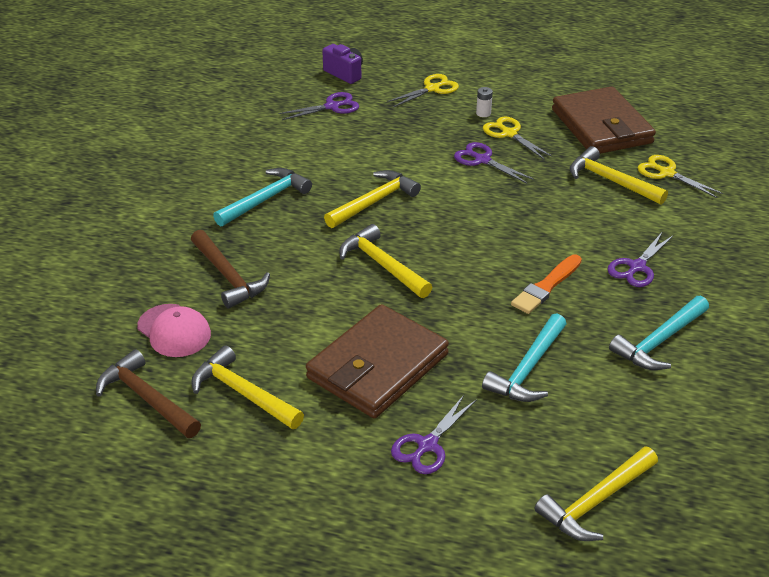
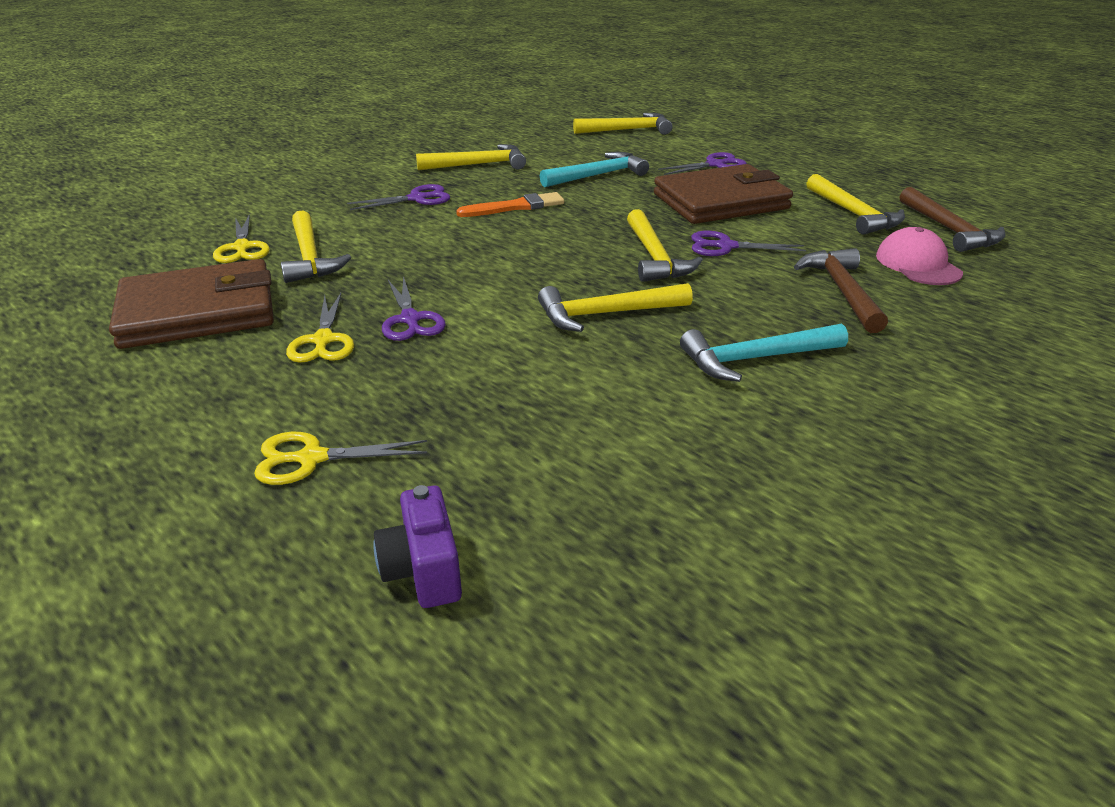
camera: 150 degrees left, 5 degrees down
purple scissors [278,92,359,120] -> purple scissors moved to [691,231,806,256]
white battery [476,87,493,117] -> none
brown wallet [552,86,656,154] -> brown wallet turned 60 degrees clockwise [109,259,274,349]
turquoise hammer [609,296,709,370] -> yellow hammer [416,144,526,171]

